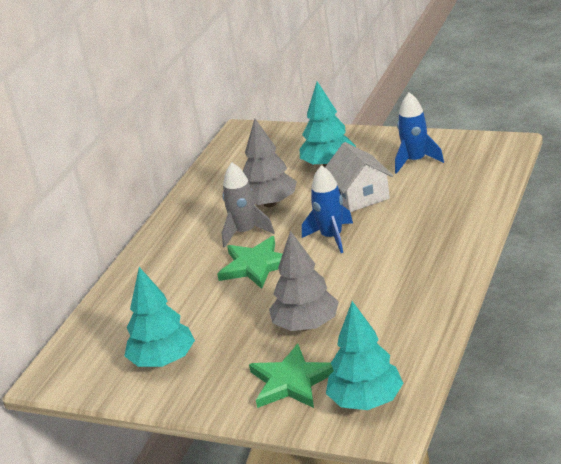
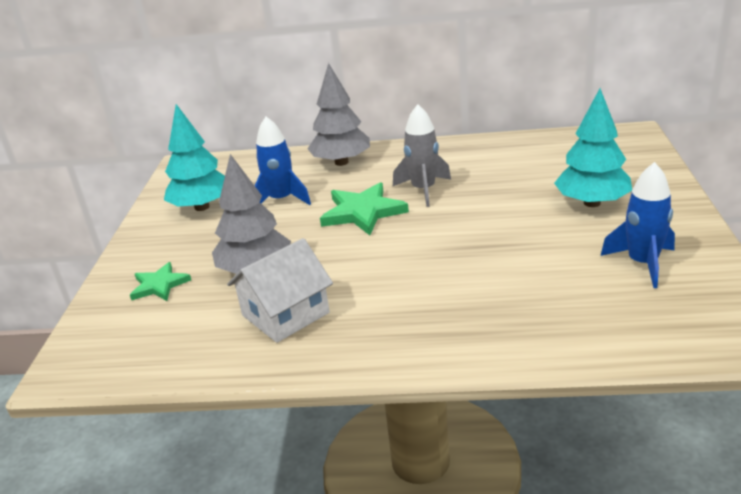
camera: 70 degrees right, 0 degrees up
grey tree [243,118,297,207] -> grey tree moved to [307,63,370,166]
green star [249,344,334,408] -> green star [130,262,191,301], size x0.62
blue rocket [302,165,353,253] -> blue rocket moved to [255,117,311,205]
white house [325,142,393,212] -> white house moved to [227,238,333,343]
turquoise tree [326,301,403,410] -> none

